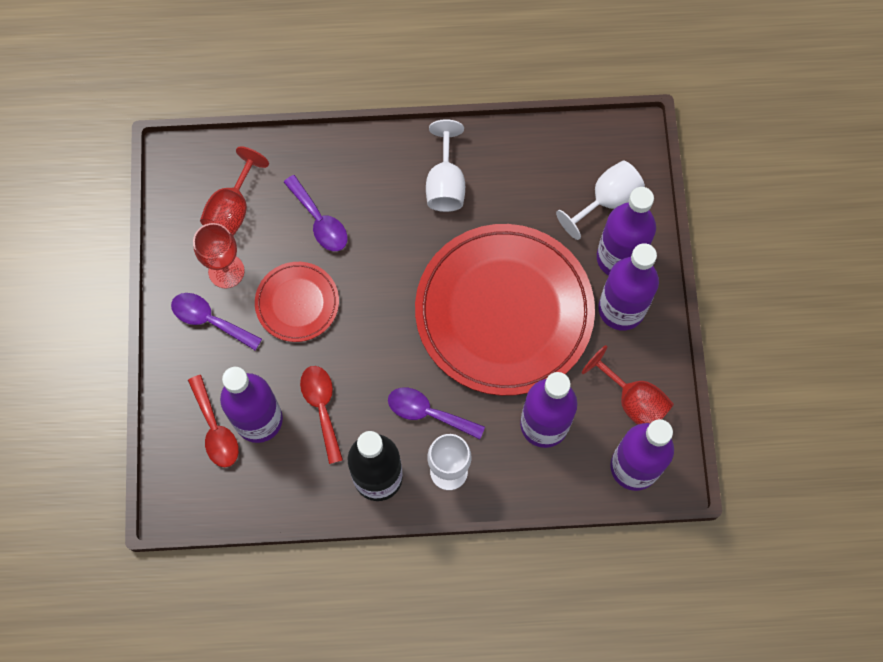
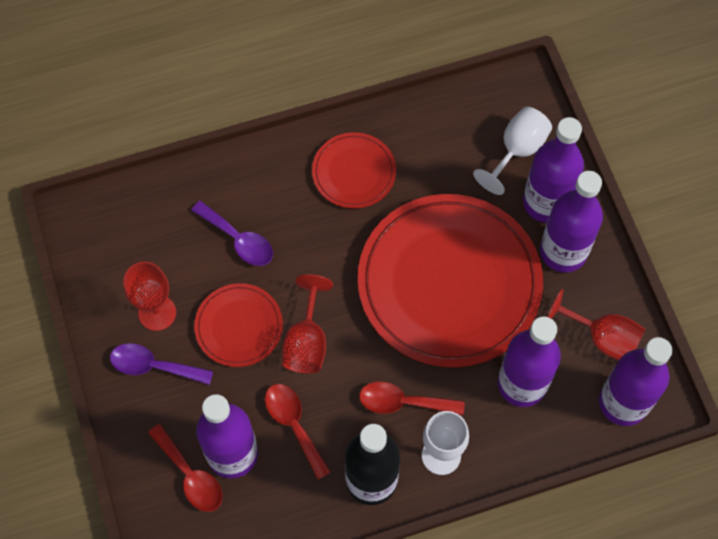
camera: 15 degrees left, 5 degrees down
red goblet [200,146,269,236] -> red goblet moved to [282,274,333,374]
purple spoon [388,387,485,439] -> red spoon [359,382,465,415]
white goblet [426,119,465,212] -> red plate [312,132,396,208]

